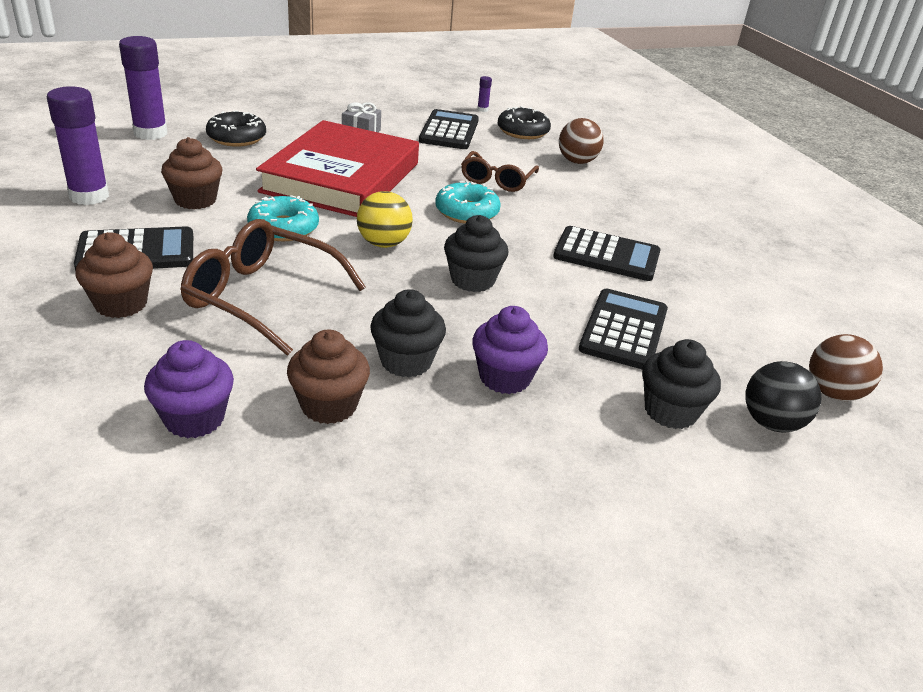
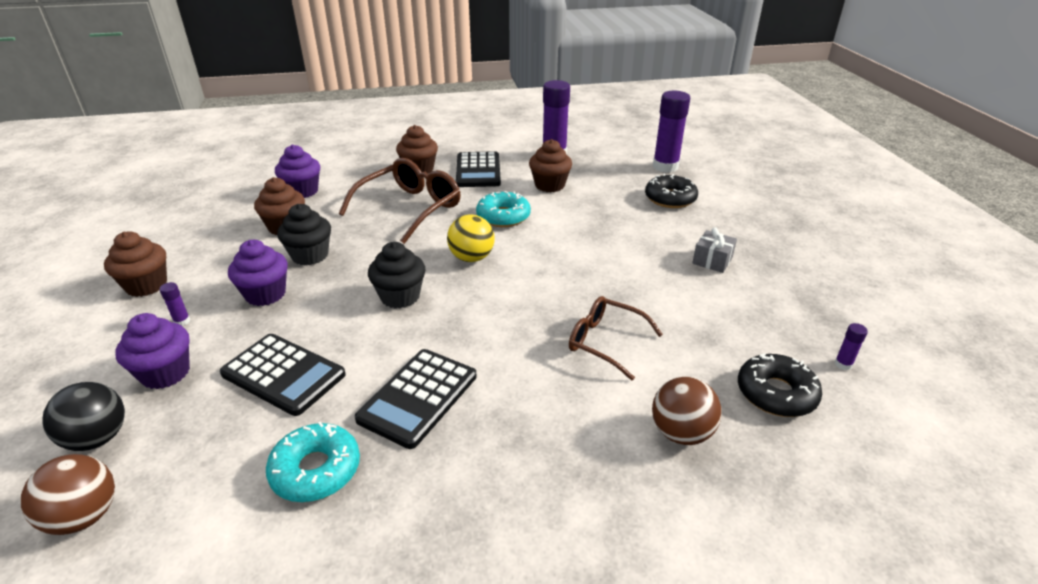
camera: 105 degrees right, 0 degrees up
red book [256,120,419,217] -> none
black calculator [419,109,479,149] -> none
turquoise donut [435,180,501,224] -> turquoise donut moved to [266,422,360,502]
black cupcake [642,339,721,429] -> purple cupcake [115,313,190,389]
none -> brown cupcake [104,231,167,297]
none -> purple glue stick [159,282,190,326]

